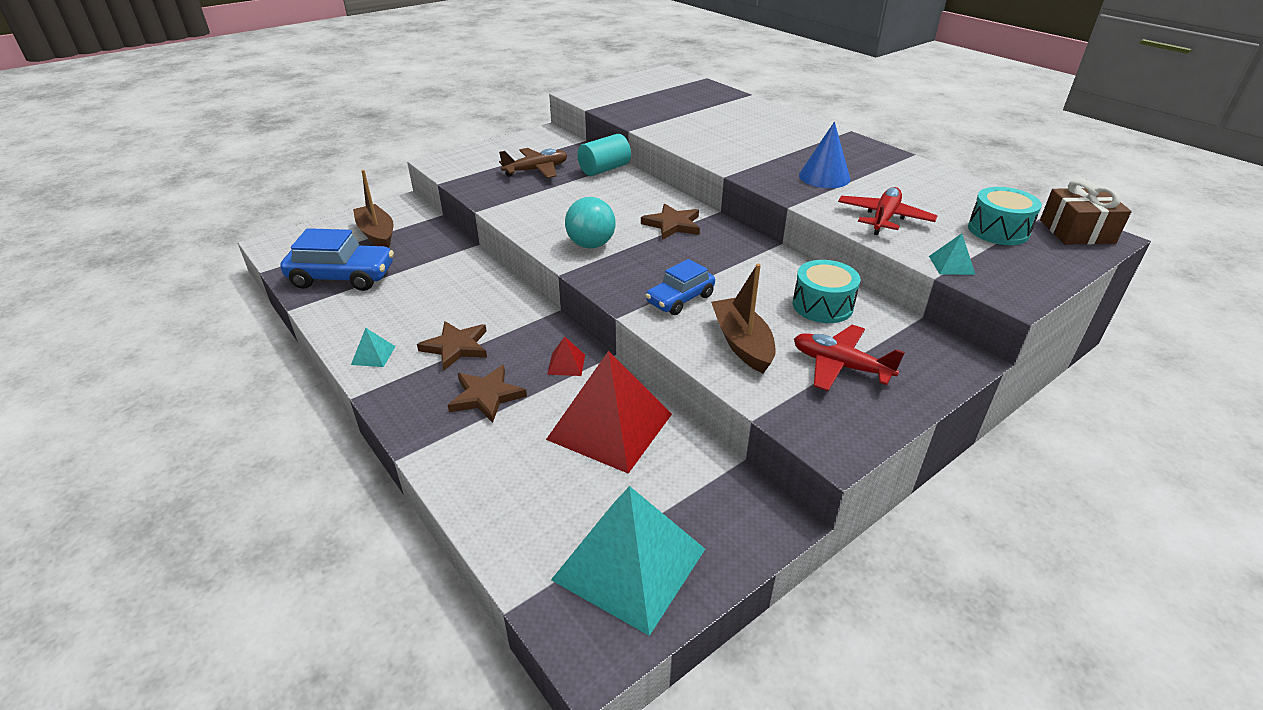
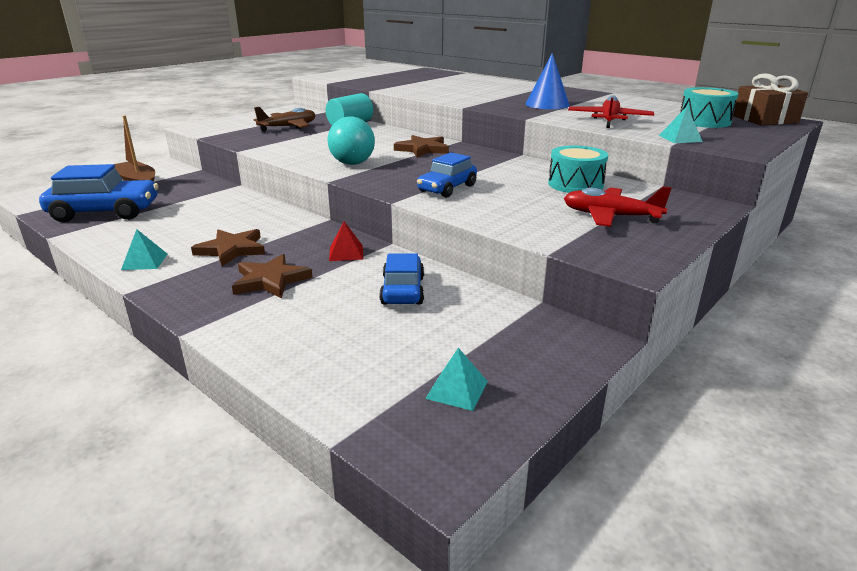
camera: 10 degrees left, 10 degrees down
red pyramid [546,351,672,474] -> blue car [380,254,424,305]
turquoise pyramid [551,486,705,636] -> turquoise pyramid [425,348,488,411], size x0.41
brown boat [711,264,776,373] -> none

